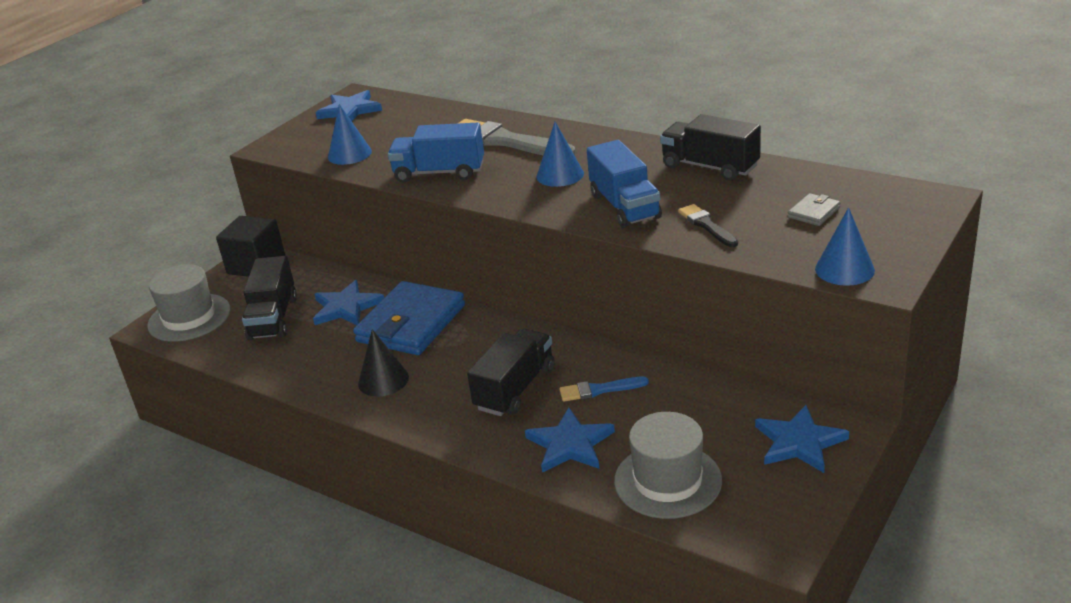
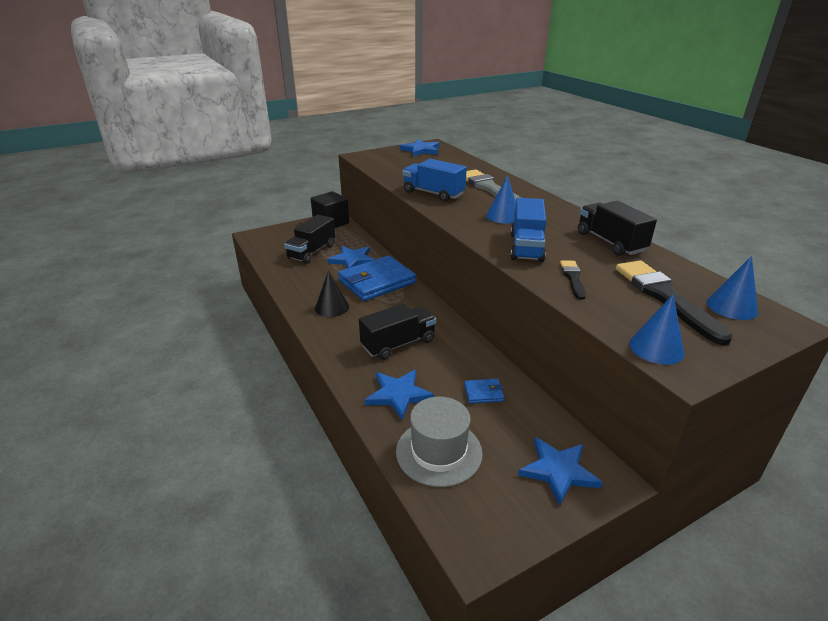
camera: 25 degrees right, 0 degrees up
grey hat [147,264,230,342] -> none
blue cone [328,104,372,165] -> blue cone moved to [707,256,758,320]
blue brush [560,376,649,402] -> none
grey wallet [788,193,841,226] -> black brush [616,260,733,346]
none -> blue wallet [464,379,504,404]

